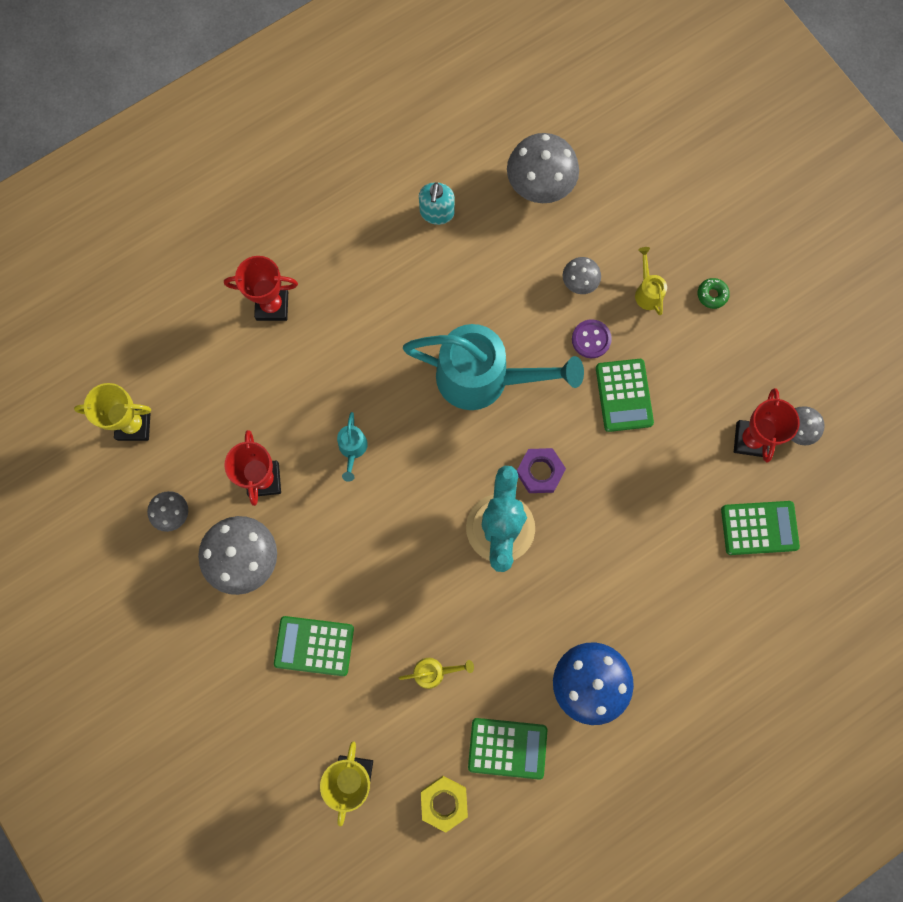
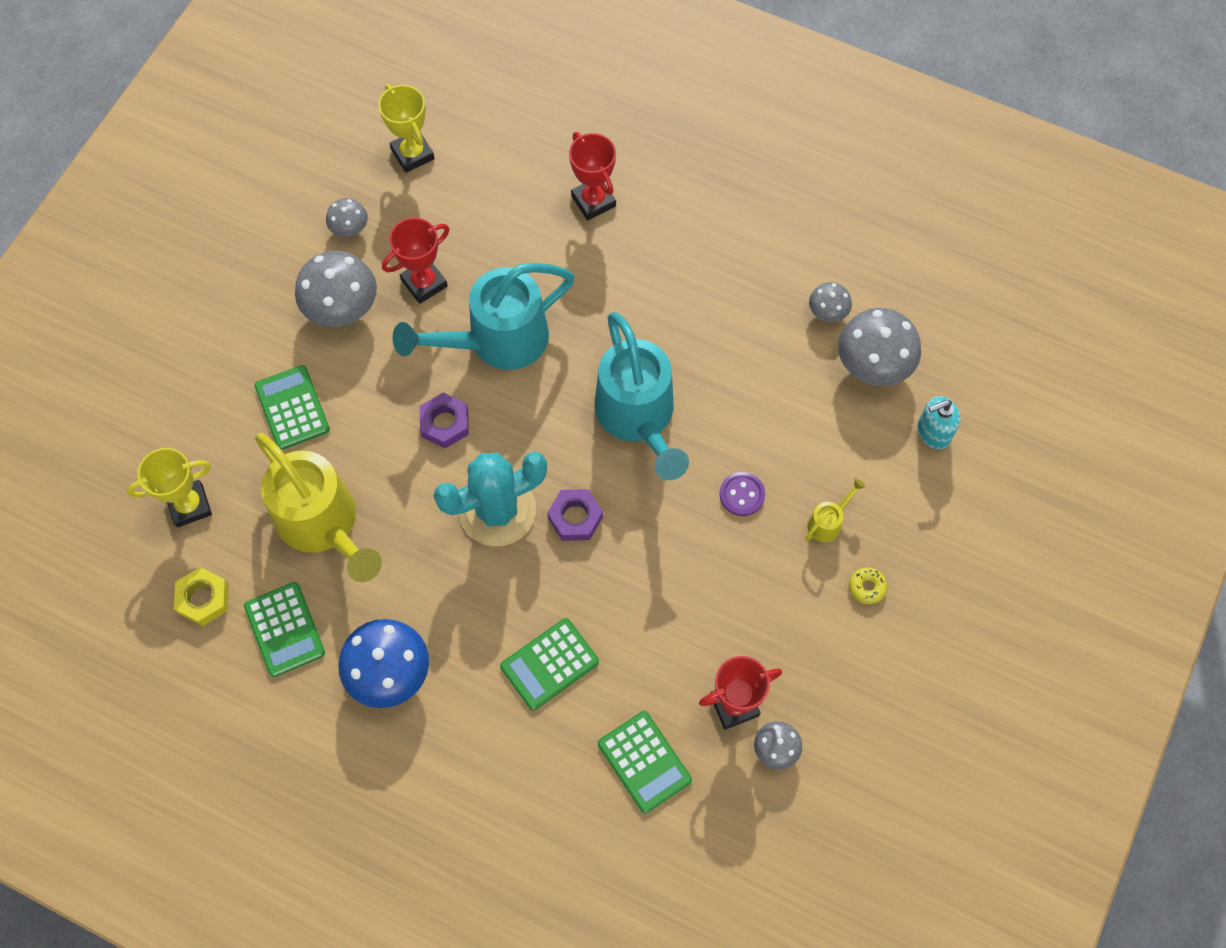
camera: 60 degrees right, 10 degrees down
turquoise watering can [337,412,368,482] -> turquoise watering can [392,263,575,370], size x2.46
yellow watering can [399,658,474,689] -> yellow watering can [255,433,382,582], size x2.46
turquoise soap dispenser [419,182,455,225] -> turquoise soap dispenser moved to [918,396,960,449]
grey mushroom [563,257,601,294] -> grey mushroom moved to [809,282,852,322]
green calculator [596,359,654,432] -> green calculator moved to [500,618,599,710]
green donut [697,278,730,309] -> yellow donut [849,567,887,604]
none -> purple nut [420,393,469,448]

